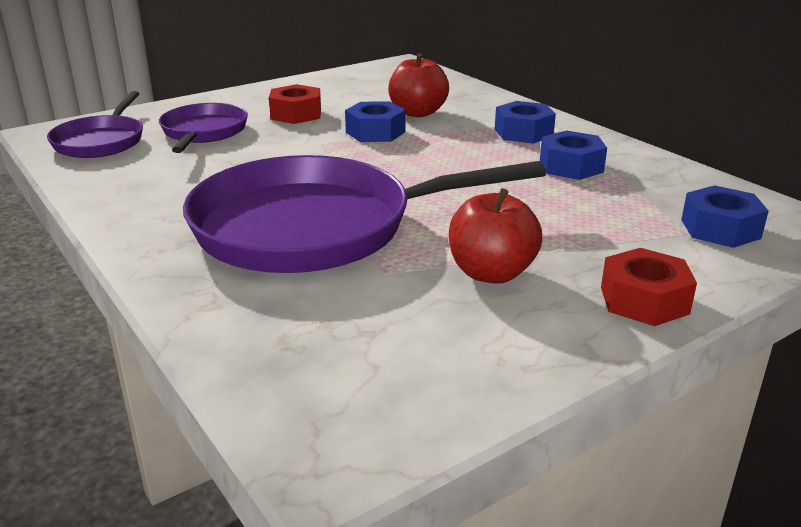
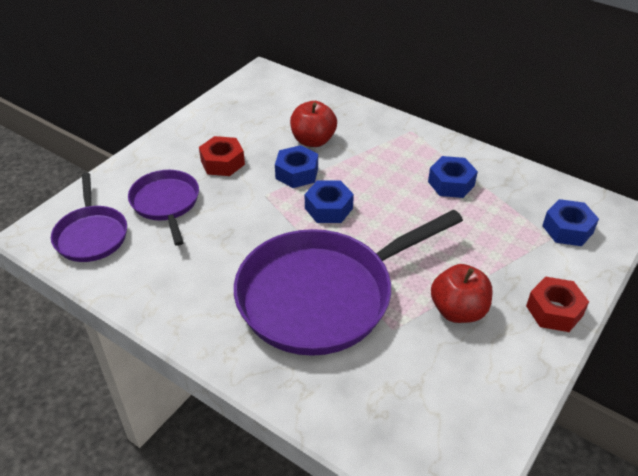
camera: 20 degrees left, 15 degrees up
blue nut [495,101,556,144] -> blue nut moved to [305,181,354,223]

